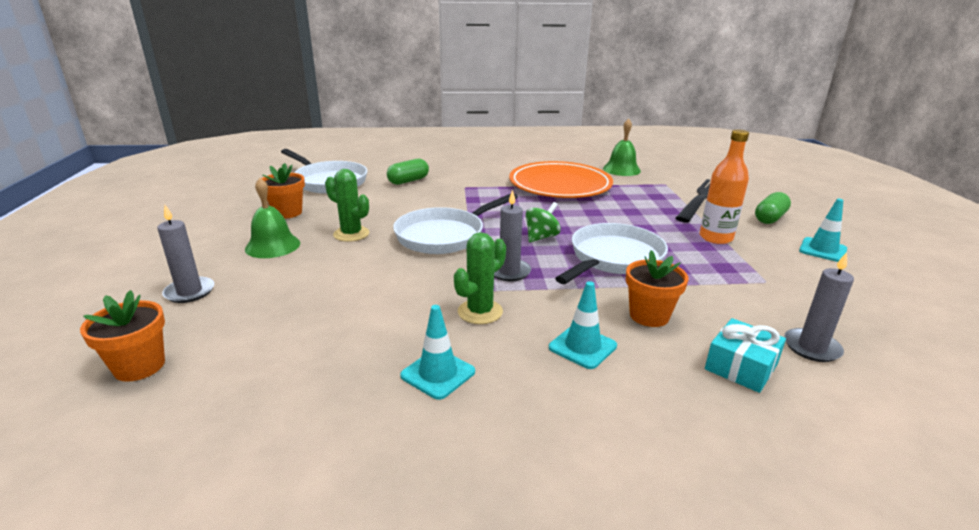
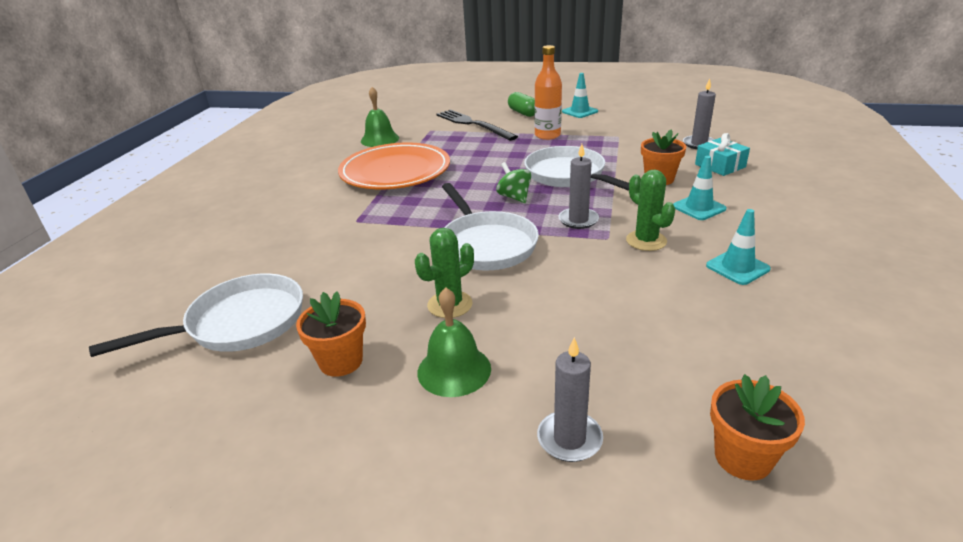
camera: 70 degrees left, 5 degrees up
green capsule [387,159,429,185] -> none

